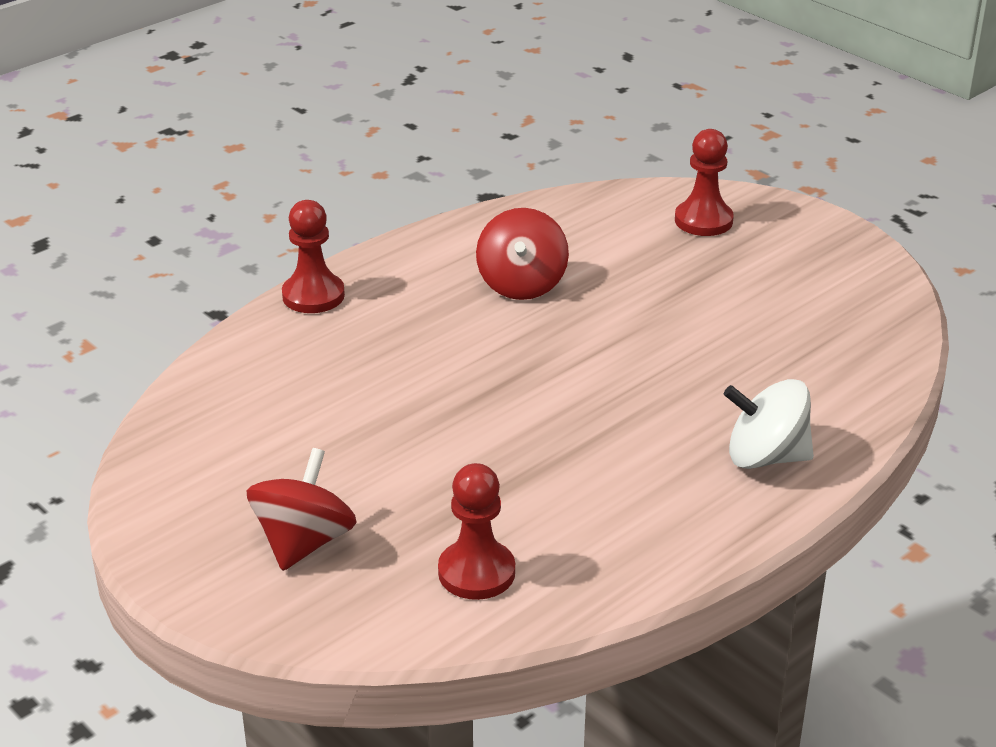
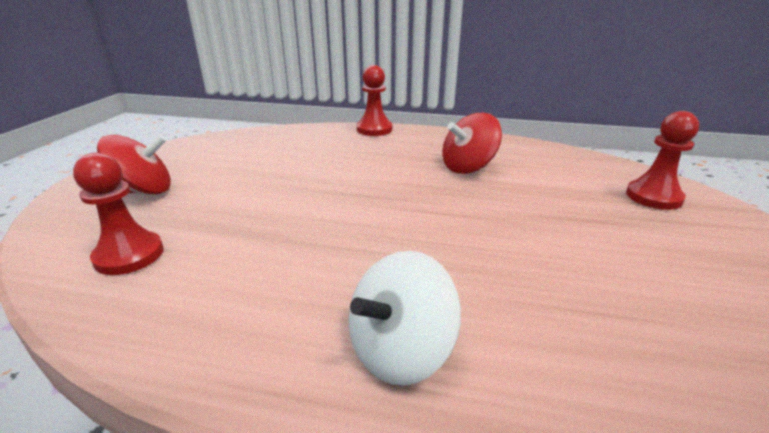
camera: 55 degrees right, 5 degrees down
white spinning top [724,379,814,469] -> white spinning top turned 105 degrees counterclockwise [349,251,461,386]

